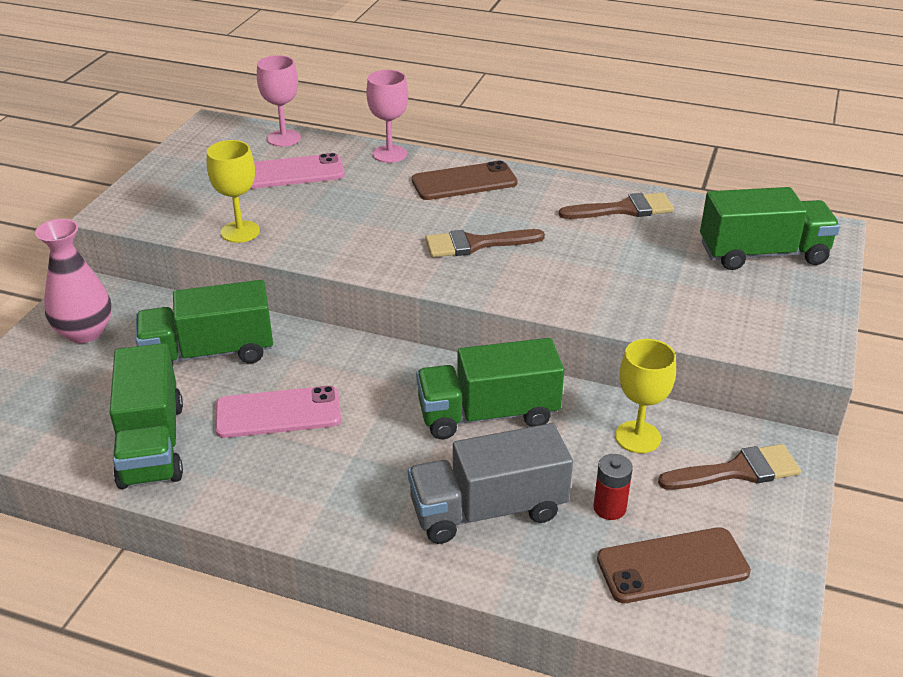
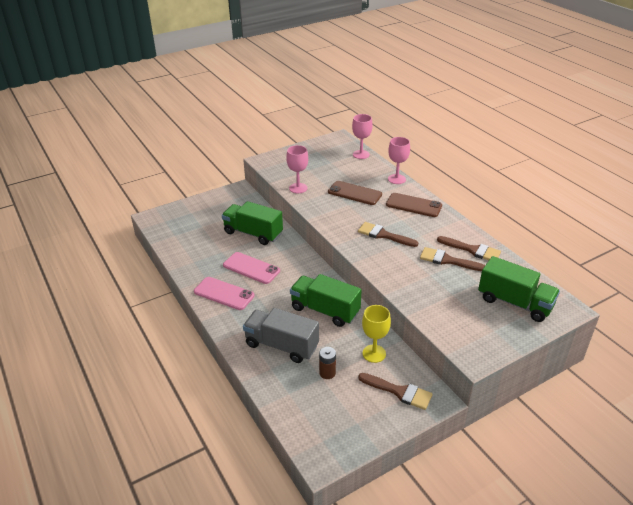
camera: 40 degrees right, 0 degrees up
pink vase [35,219,112,343] -> none
green truck [110,343,183,489] -> none
yellow goblet [207,140,260,243] -> pink goblet [286,145,308,193]
pink phone [250,153,345,189] -> pink phone moved to [194,277,255,310]
red battery [593,454,633,520] -> brown battery [319,347,336,379]
brown phone [597,527,751,603] -> brown phone moved to [328,181,382,205]
none -> brown brush [420,247,485,271]

